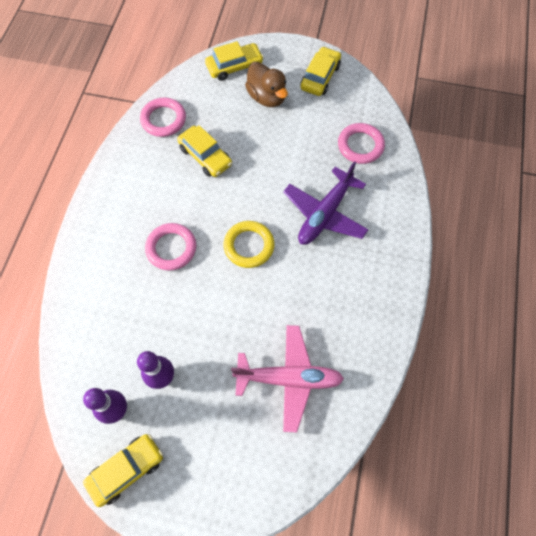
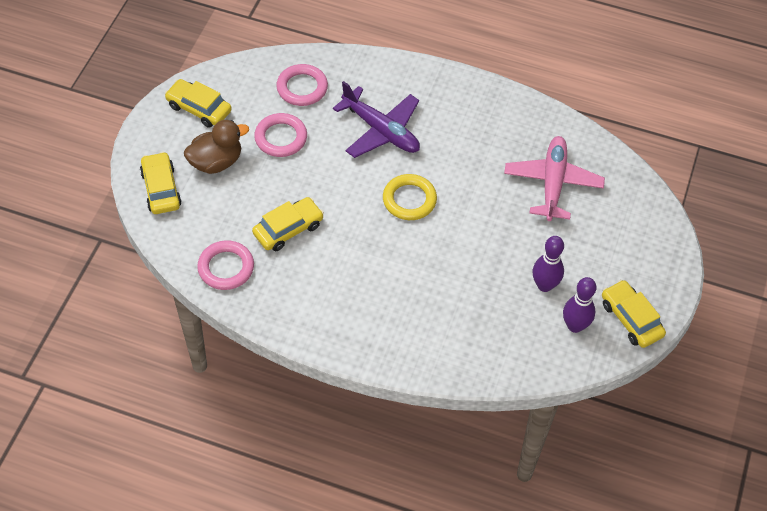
camera: 85 degrees left, 10 degrees down
pink ring [145,223,196,271] -> pink ring moved to [254,113,307,157]

